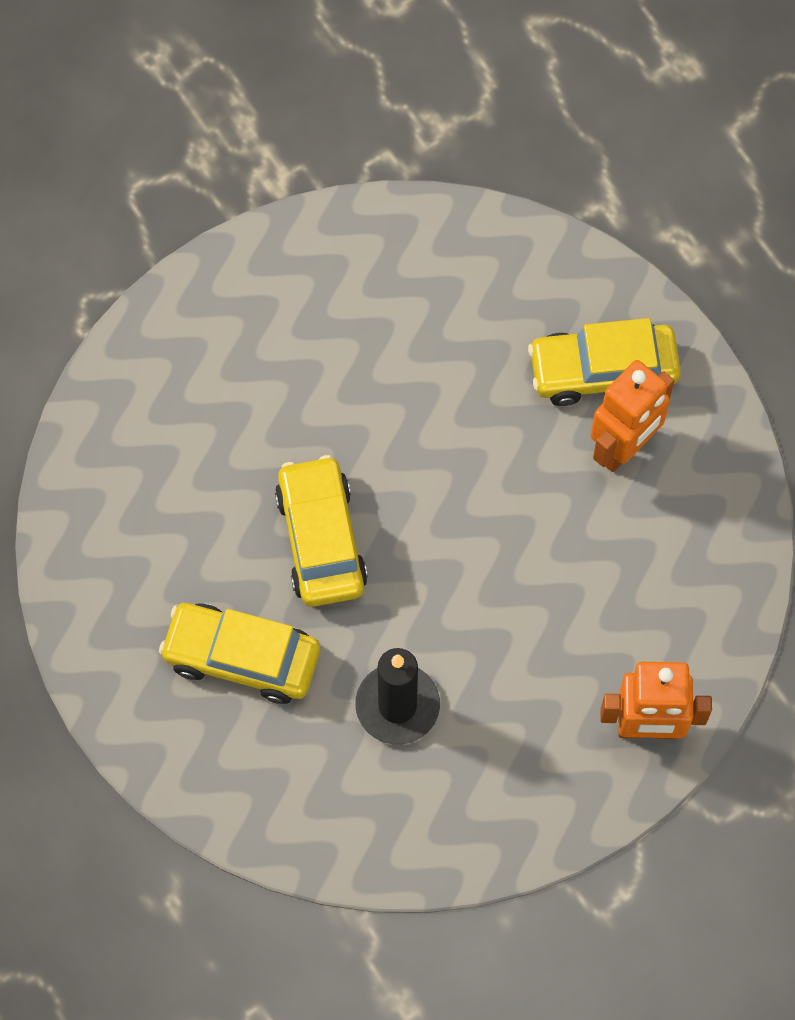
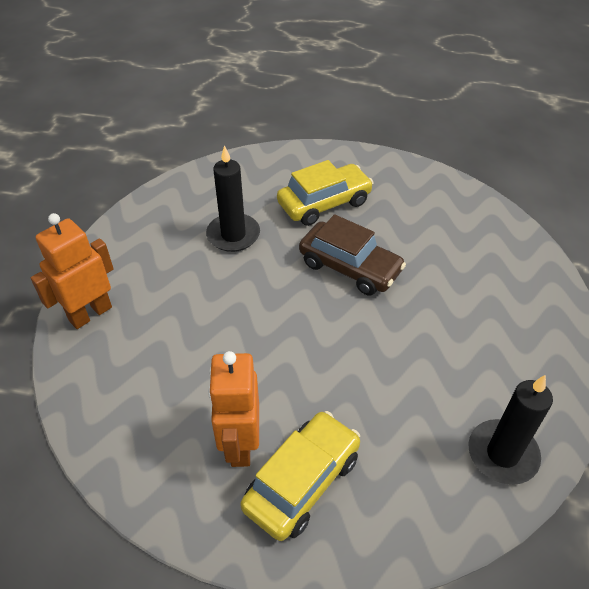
camera: 135 degrees right, 20 degrees down
yellow car [275,455,368,607] -> brown car [299,214,406,295]
none -> black candle [468,375,553,485]

